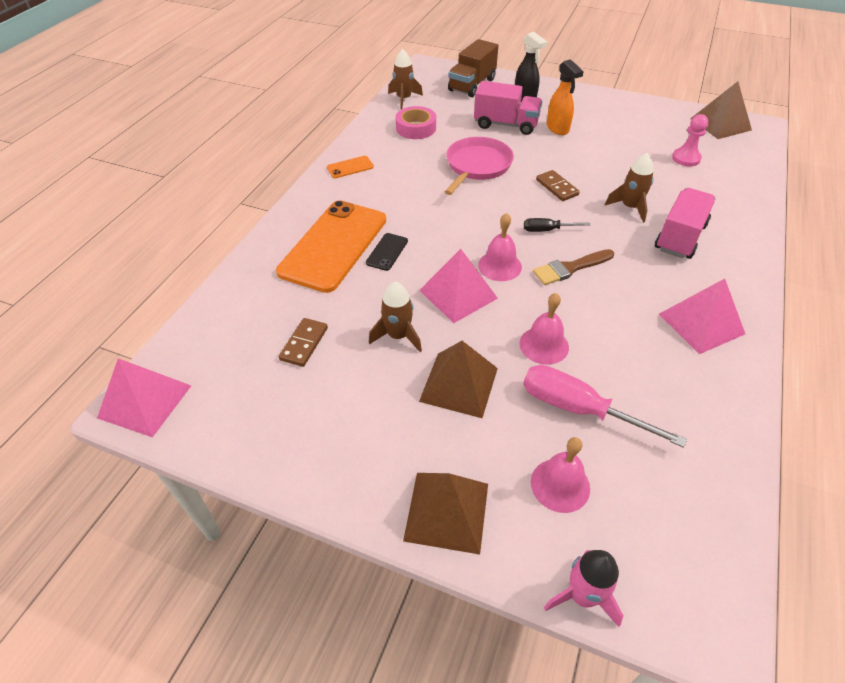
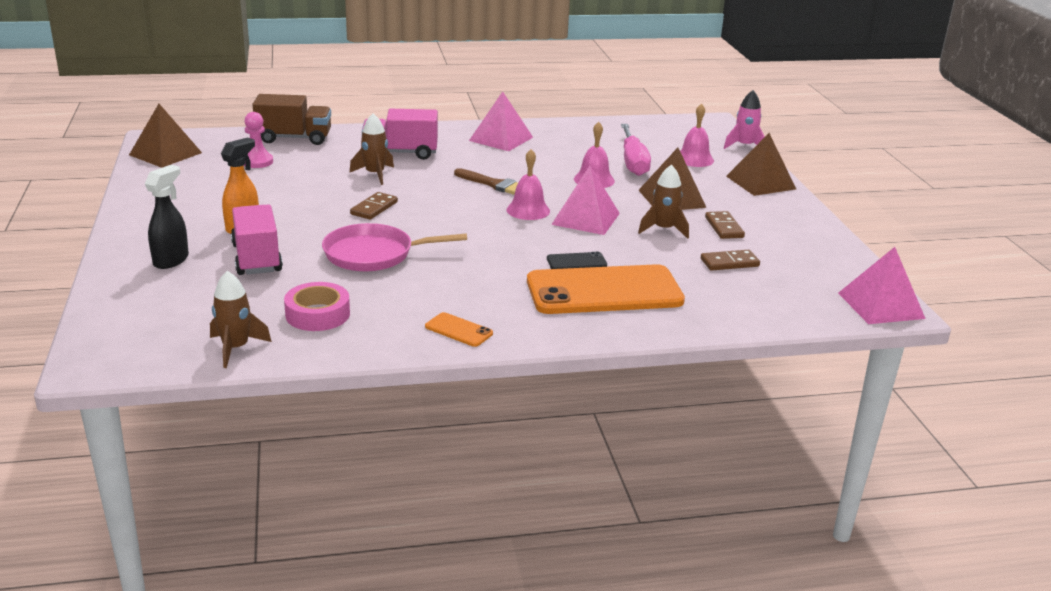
camera: 125 degrees left, 20 degrees down
brown truck [448,39,498,97] -> brown truck moved to [252,94,331,145]
black screwdriver [524,218,590,232] -> none
none -> brown domino [705,211,745,239]

